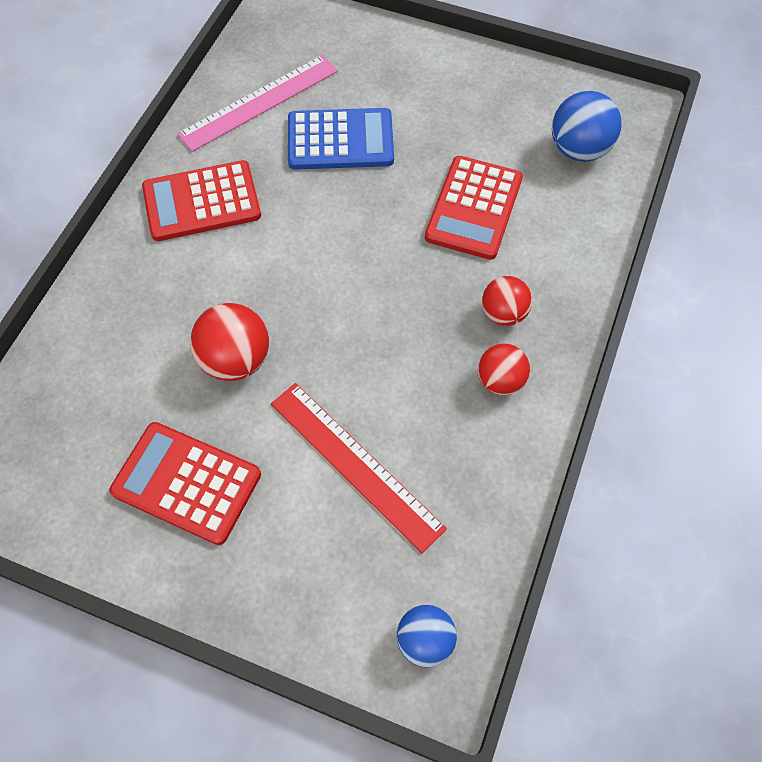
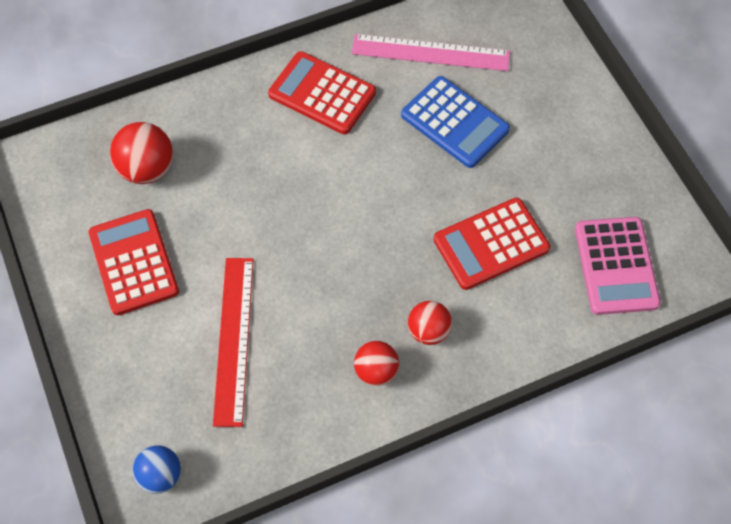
camera: 45 degrees right, 0 degrees up
red ball [190,303,269,381] -> red ball moved to [110,122,173,184]
blue ball [552,91,621,162] -> pink calculator [575,217,661,315]

